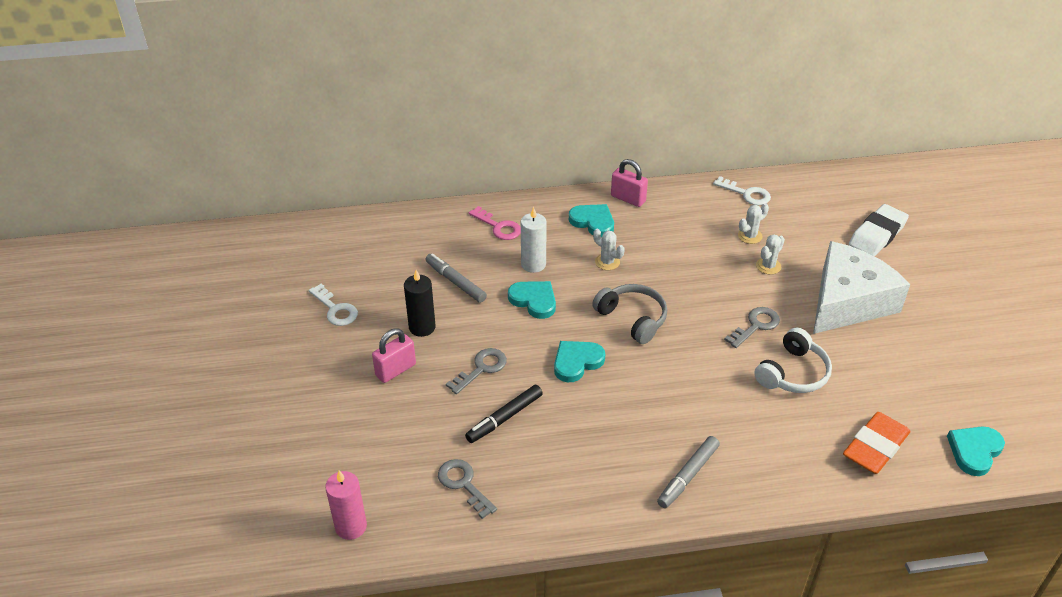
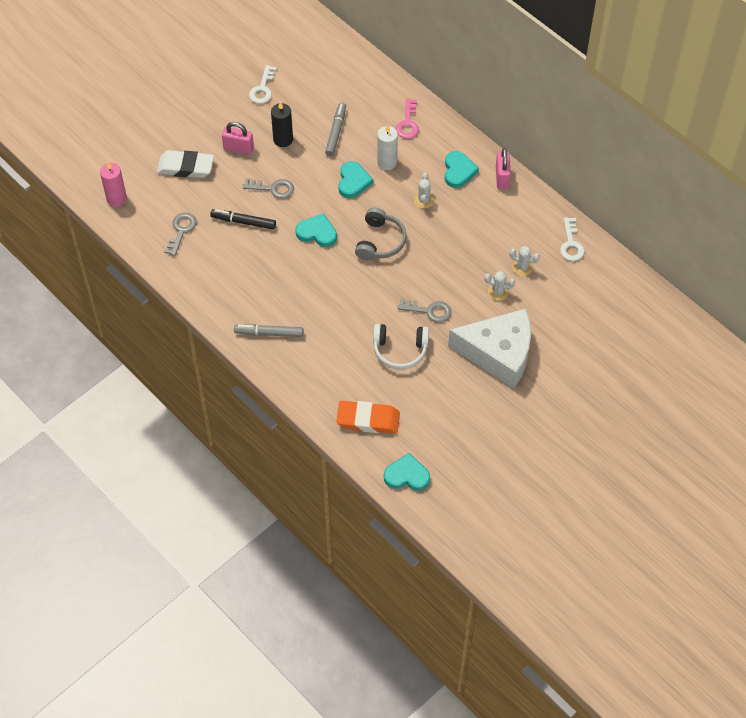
camera: 55 degrees right, 15 degrees up
white eraser [849,204,909,256] -> white eraser moved to [157,150,214,178]

